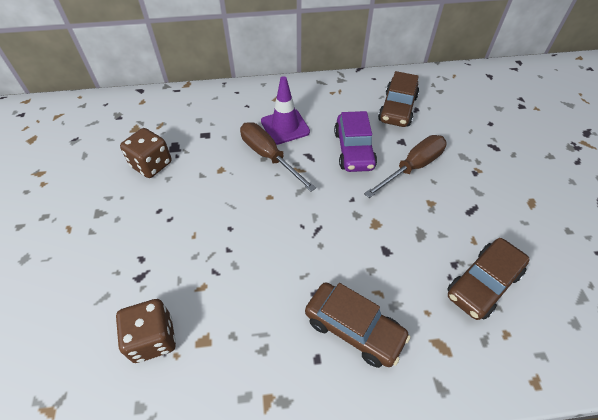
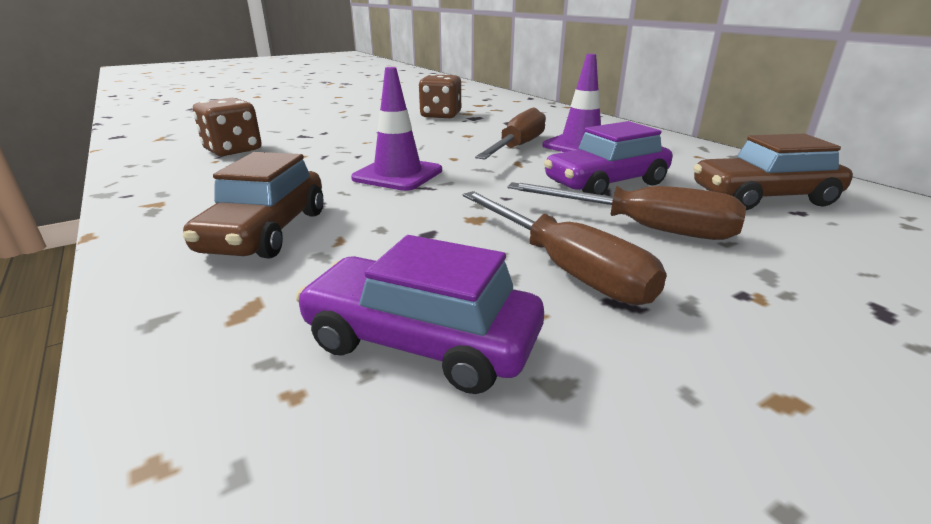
camera: 65 degrees right, 25 degrees down
brown car [447,238,530,320] -> purple car [296,235,544,394]
none -> purple traffic cone [351,67,442,191]
none -> brown screwdriver [463,191,667,305]

